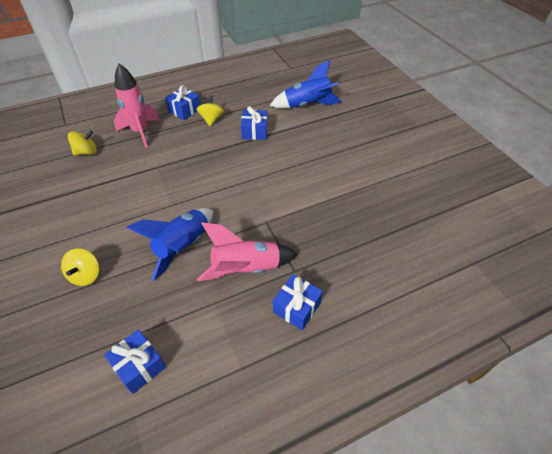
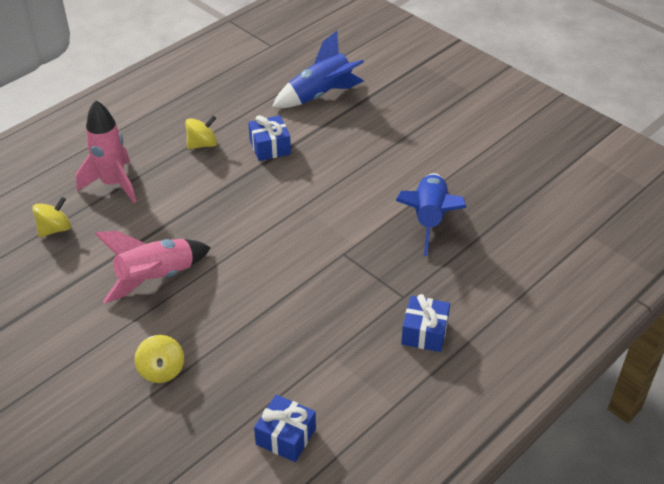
camera: 20 degrees left, 5 degrees down
blue rocket [126,208,213,281] -> blue rocket moved to [395,173,467,256]
blue gift [165,85,200,120] -> none
yellow spinning top [197,95,225,126] -> yellow spinning top turned 75 degrees clockwise [185,115,217,149]
pink rocket [197,222,298,281] -> pink rocket moved to [95,231,211,303]

